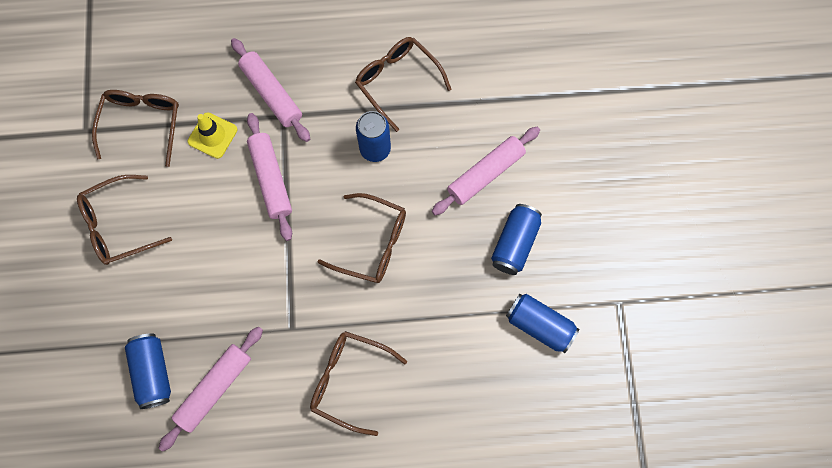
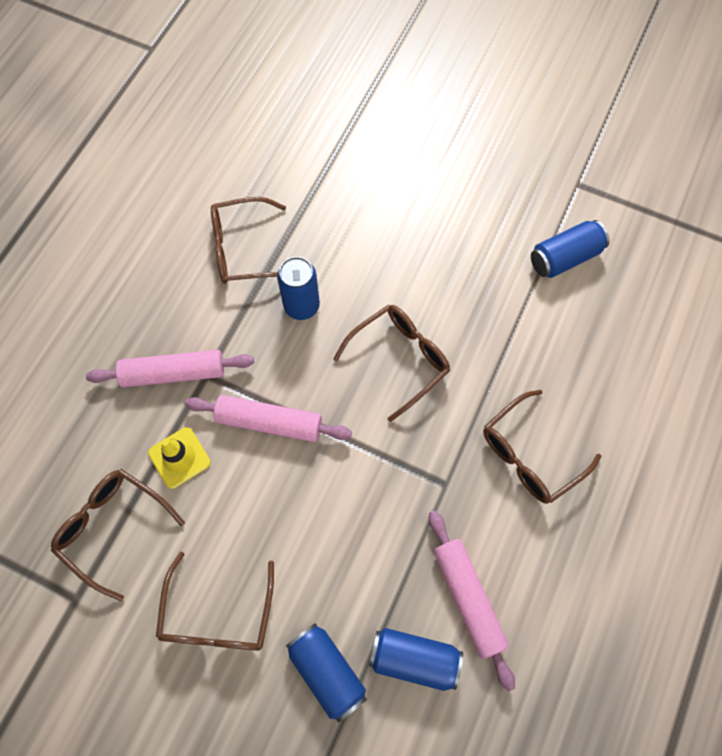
camera: 60 degrees left, 5 degrees down
pink rolling pin [432,127,540,215] -> none
blue can [491,204,542,275] -> blue can moved to [286,623,367,722]

